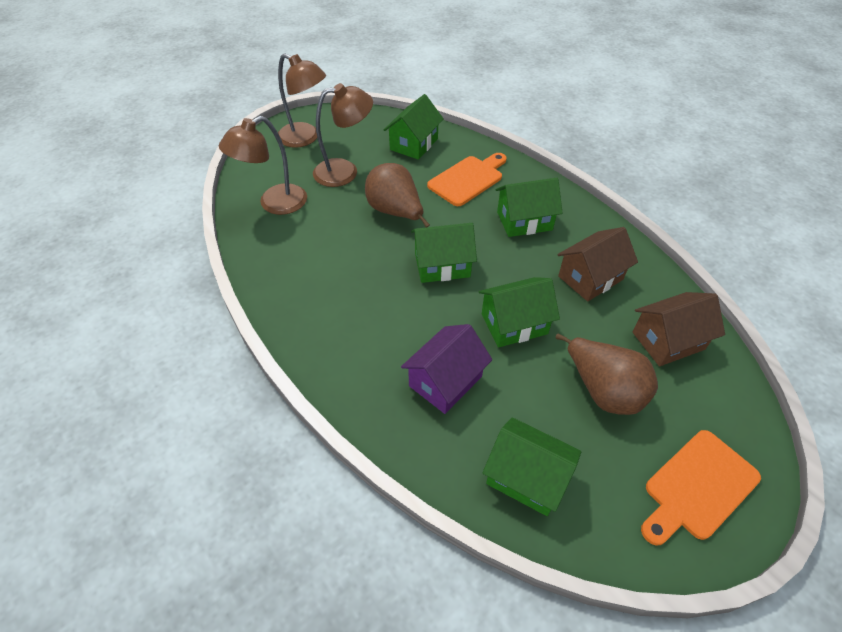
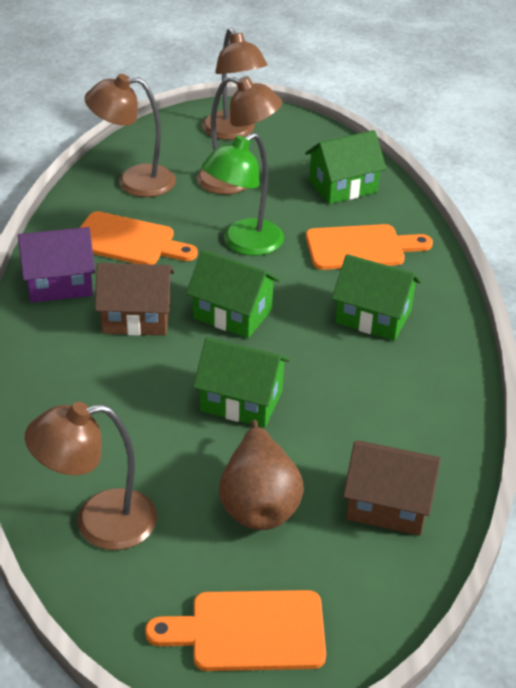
camera: 35 degrees right, 10 degrees down
brown pear [365,163,430,227] -> green lamp [202,133,284,256]
purple house [401,324,492,414] -> purple house moved to [18,227,95,303]
green house [483,417,581,516] -> brown lamp [25,402,157,550]
brown house [557,227,638,302] -> brown house moved to [95,263,174,336]
none -> orange cutting board [80,211,198,265]

